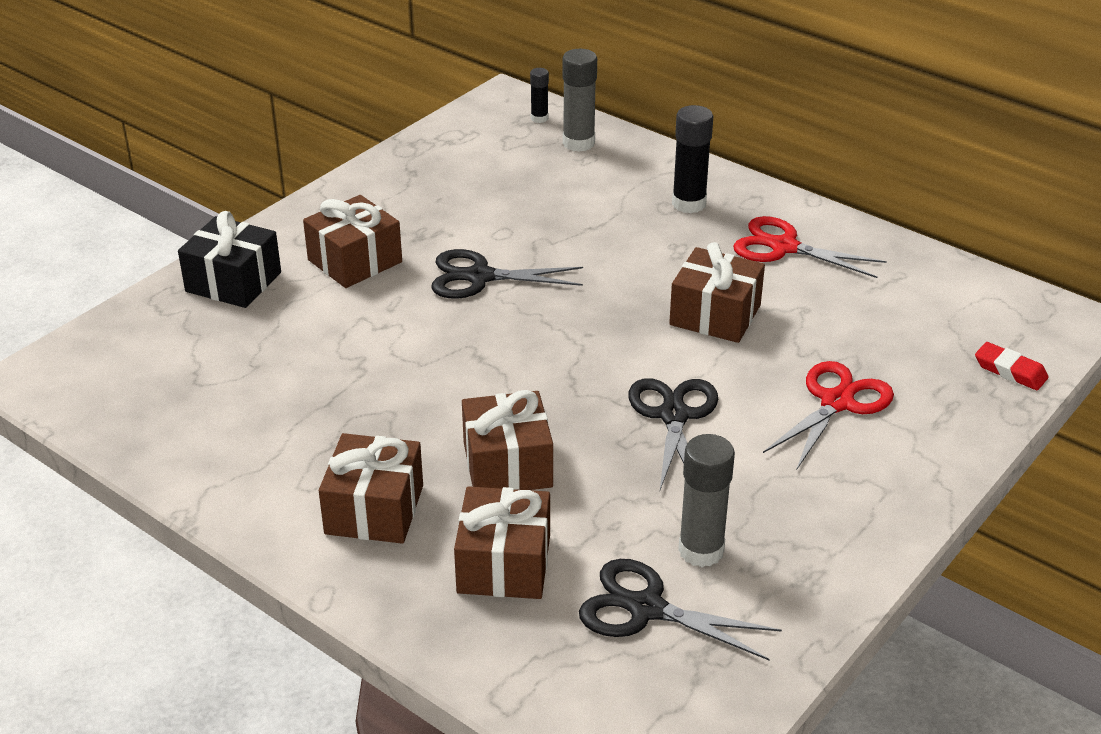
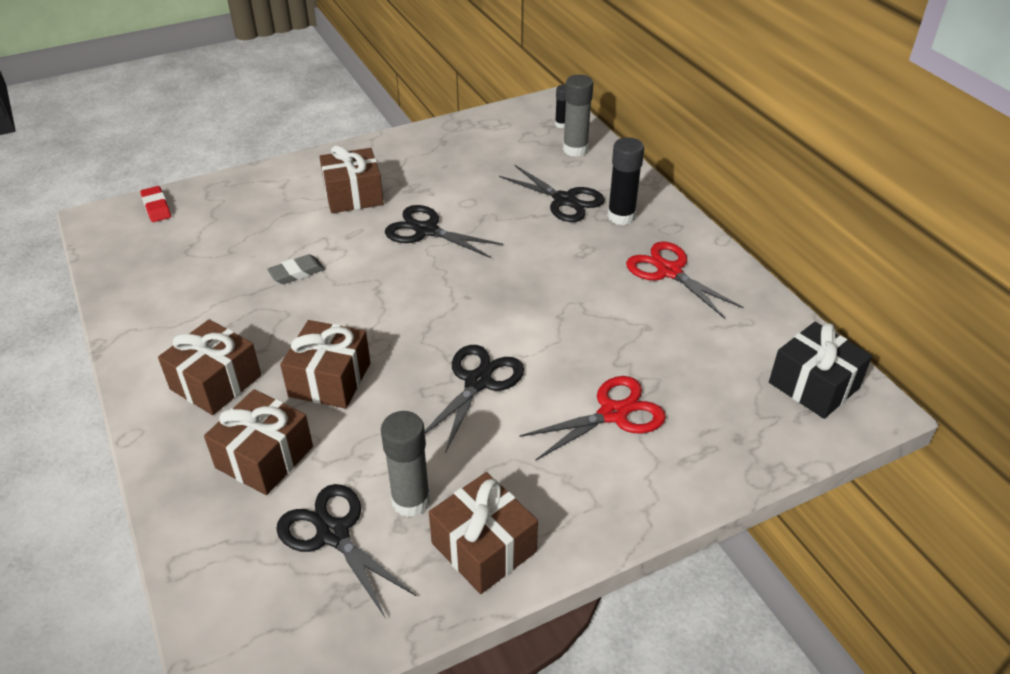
camera: 25 degrees right, 5 degrees up
black gift [178,211,281,308] -> black gift moved to [769,322,872,419]
brown gift [669,242,765,343] -> brown gift moved to [429,472,538,594]
red eraser [975,342,1049,390] -> red eraser moved to [140,186,171,222]
none -> grey eraser [267,254,325,284]
none -> black scissors [499,165,605,222]

